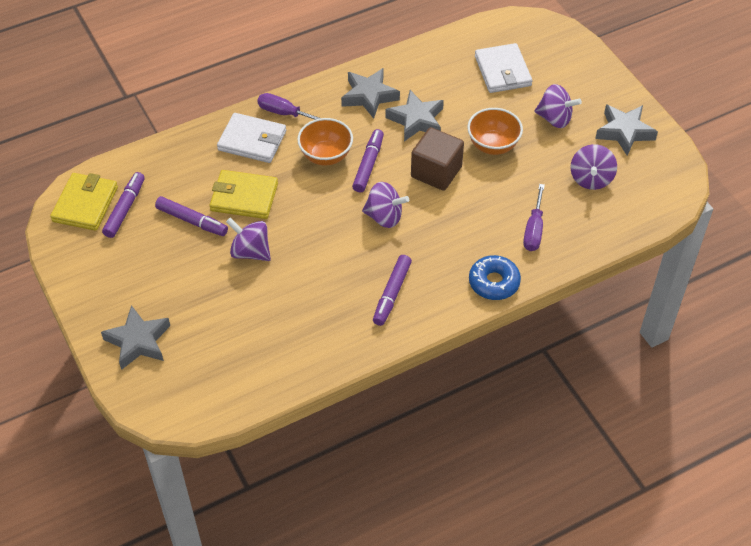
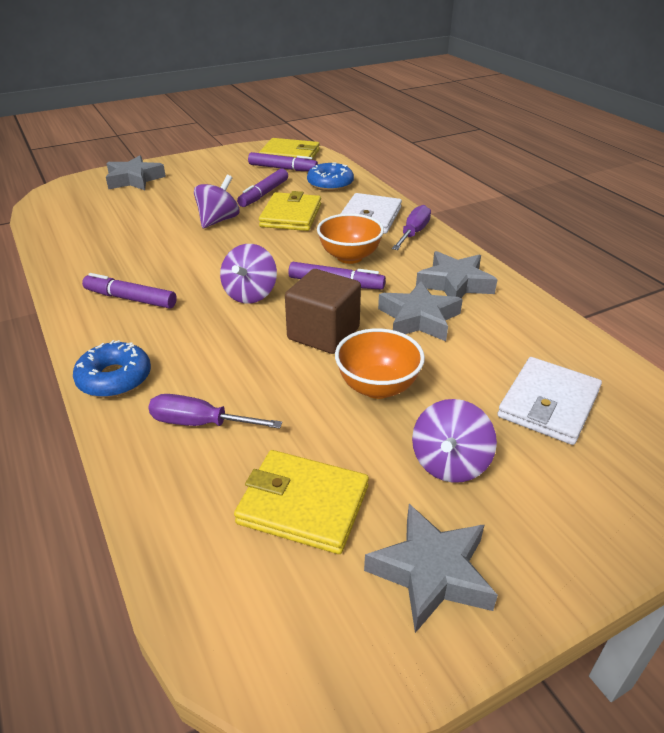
camera: 90 degrees right, 15 degrees down
white wallet [475,43,532,93] -> white wallet turned 45 degrees counterclockwise [497,357,602,445]
purple spinning top [570,144,617,190] -> yellow wallet [234,450,369,554]
none -> blue donut [307,162,354,191]

